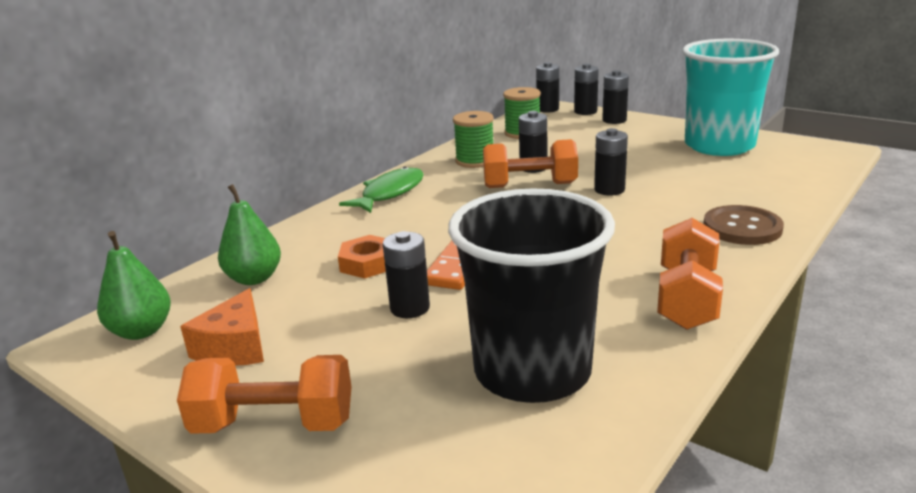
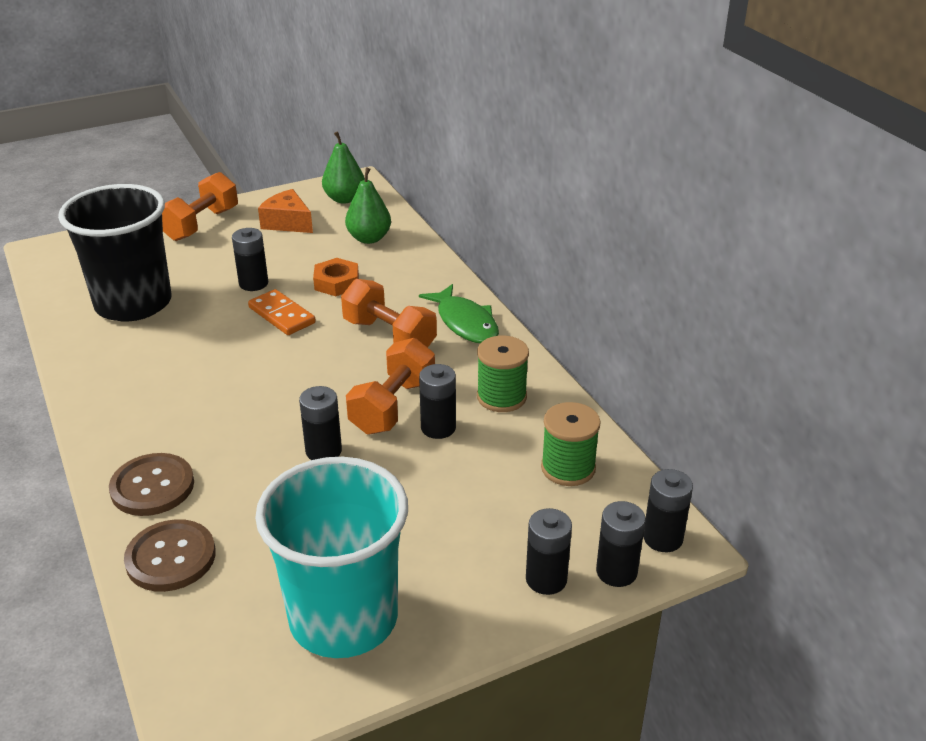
camera: 115 degrees right, 10 degrees up
orange dumbbell [657,218,723,330] -> orange dumbbell moved to [341,279,437,347]
none -> brown button [124,519,216,592]

